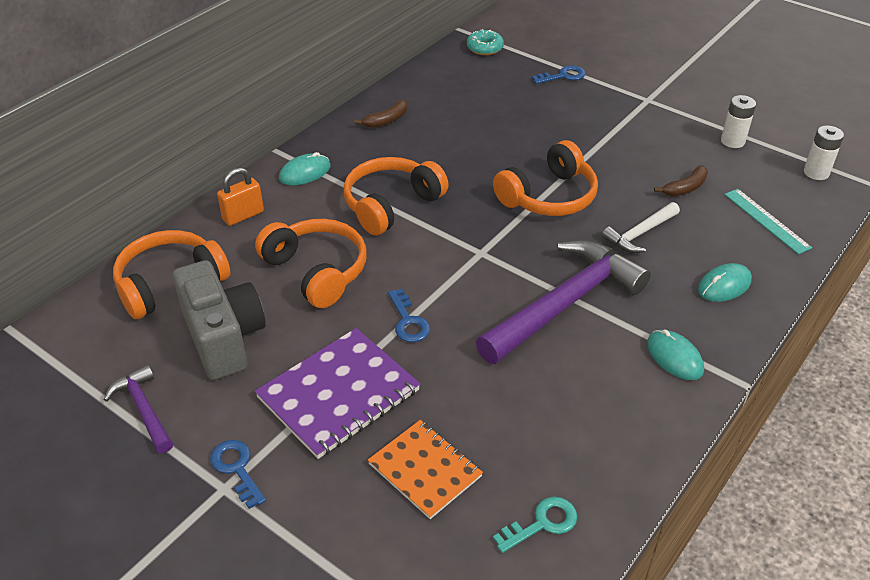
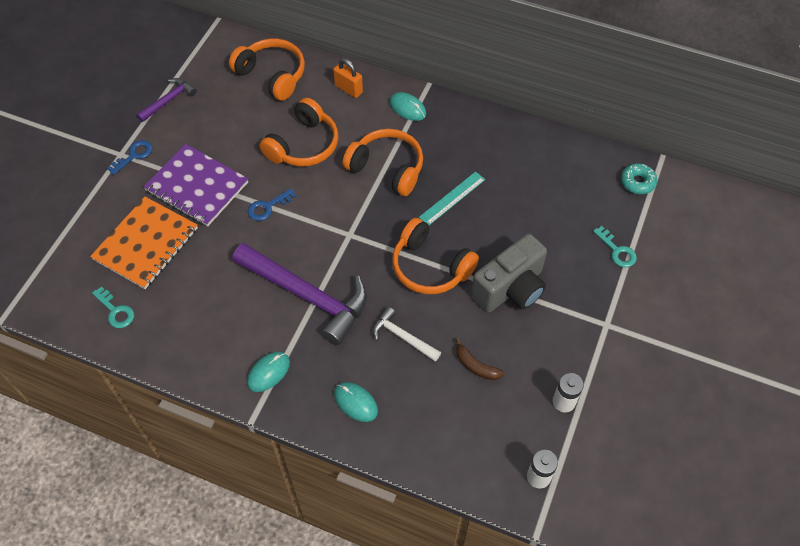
camera: 75 degrees right, 15 degrees up
grey camera [173,260,266,380] -> grey camera moved to [471,234,547,312]
brown banana [355,100,407,128] -> none
orange notebook [368,420,483,519] -> orange notebook [90,197,198,289], size x1.52
blue key [532,65,585,84] -> turquoise key [593,226,637,268]
turquoise ruler [724,189,812,254] -> turquoise ruler moved to [419,172,485,225]

